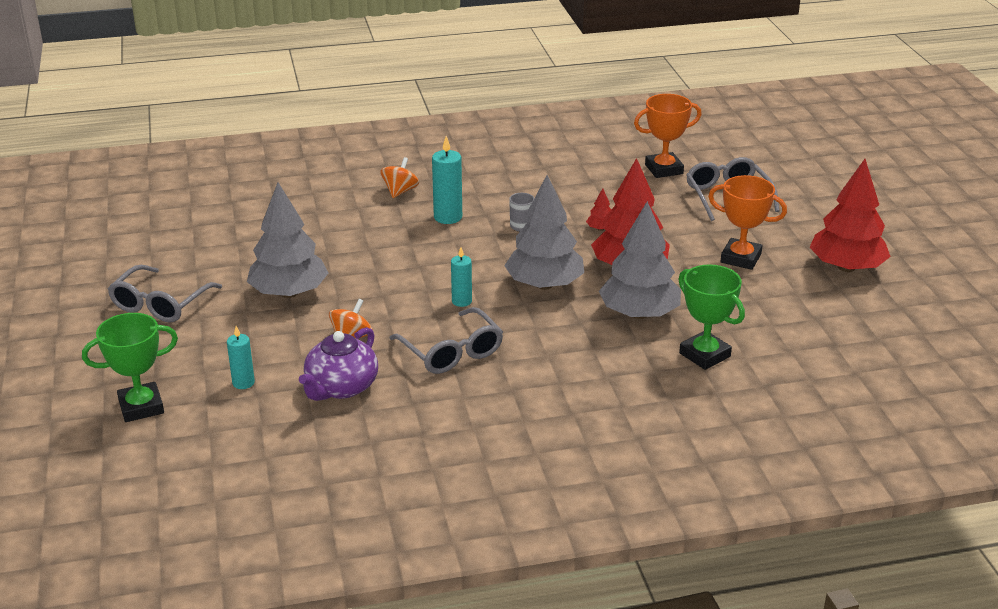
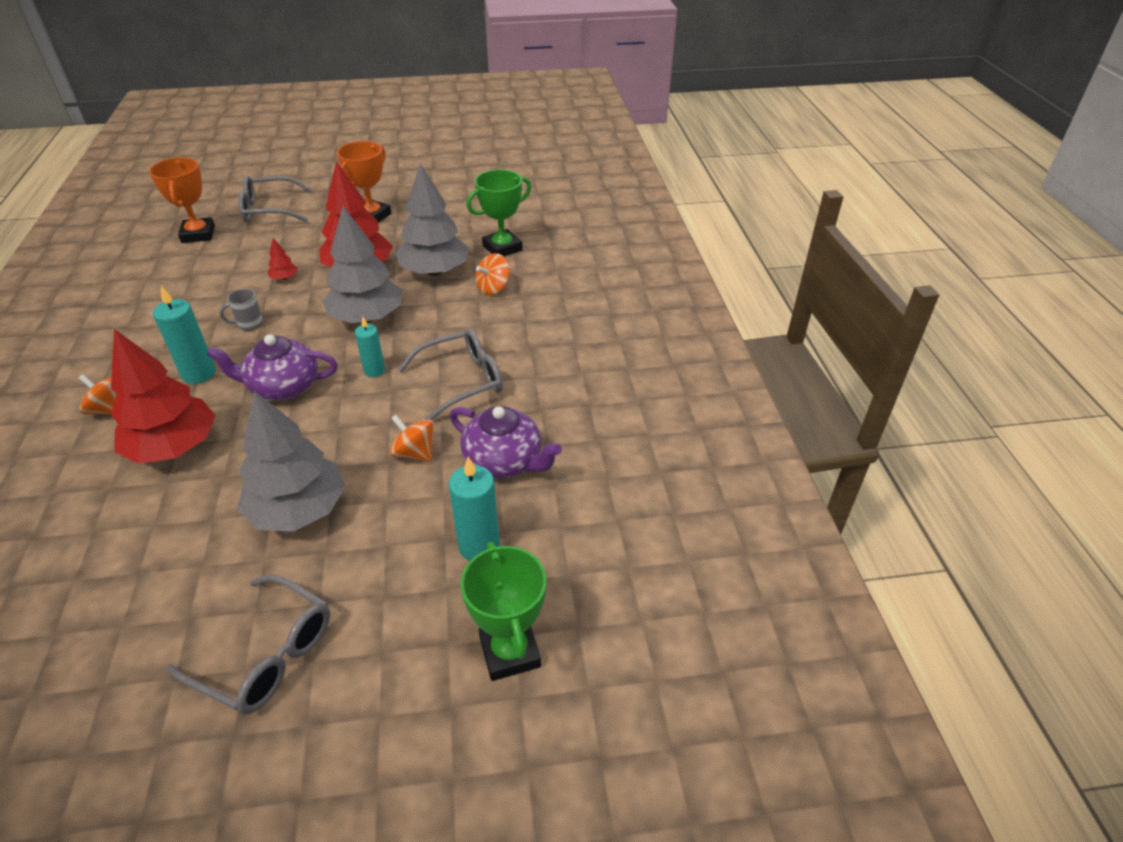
camera: 85 degrees left, 10 degrees up
turquoise candle [227,326,255,389] -> turquoise candle [449,457,500,561], size x1.56
red tree [809,159,891,272] -> red tree moved to [111,329,216,464]
none -> purple teapot [207,334,338,400]
none -> orange spinning top [475,253,510,295]

